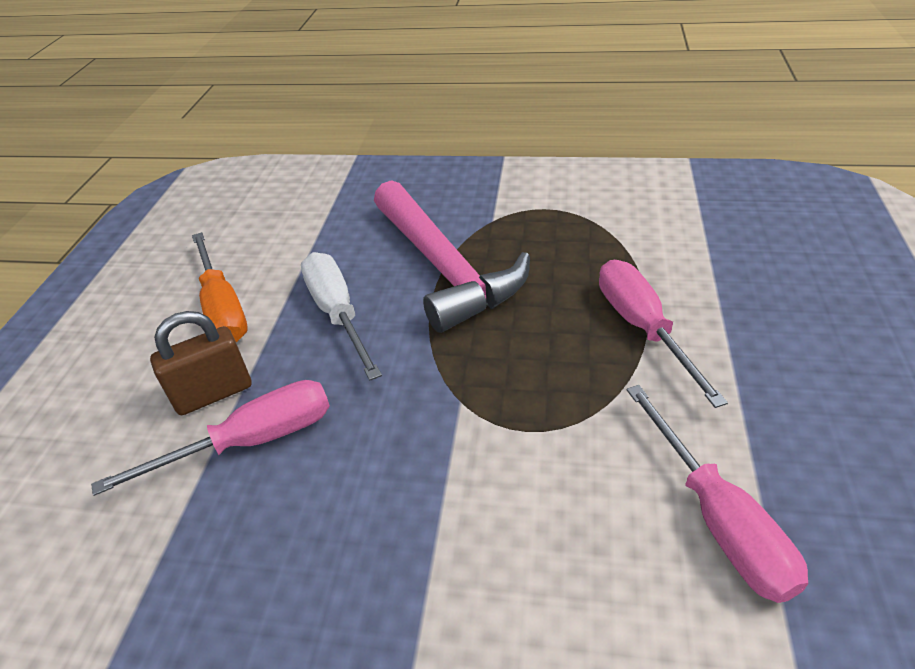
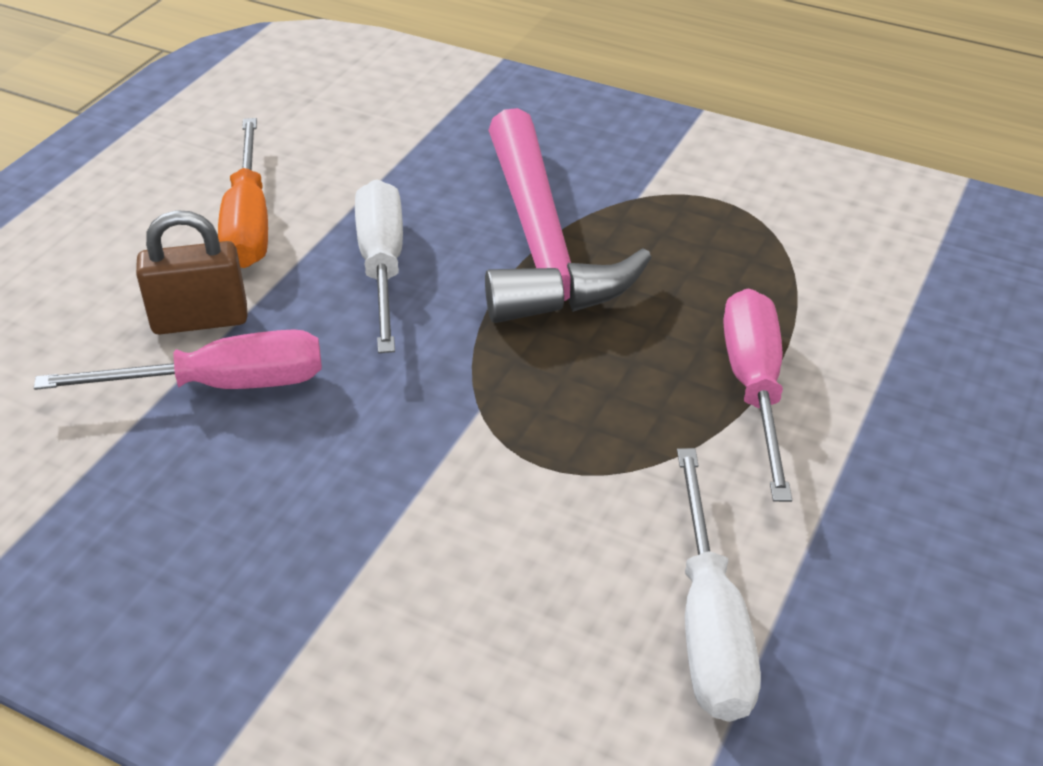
camera: 15 degrees right, 0 degrees up
pink screwdriver [627,385,808,603] -> white screwdriver [677,448,761,722]

